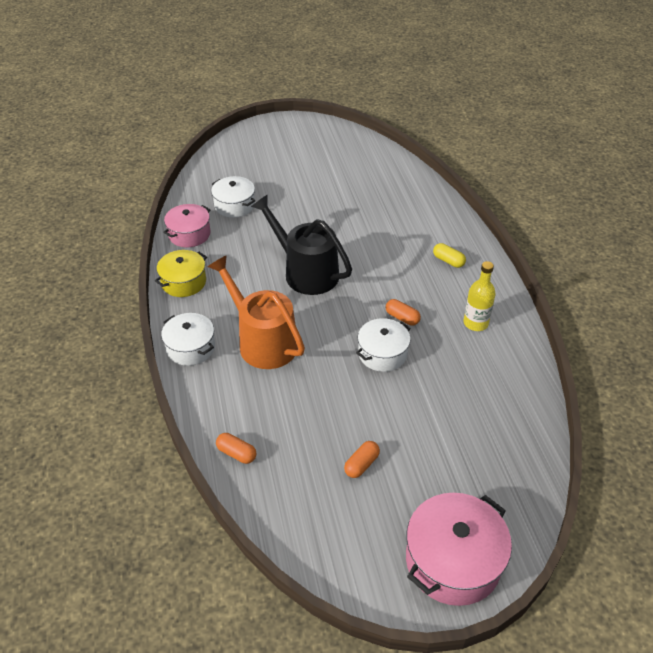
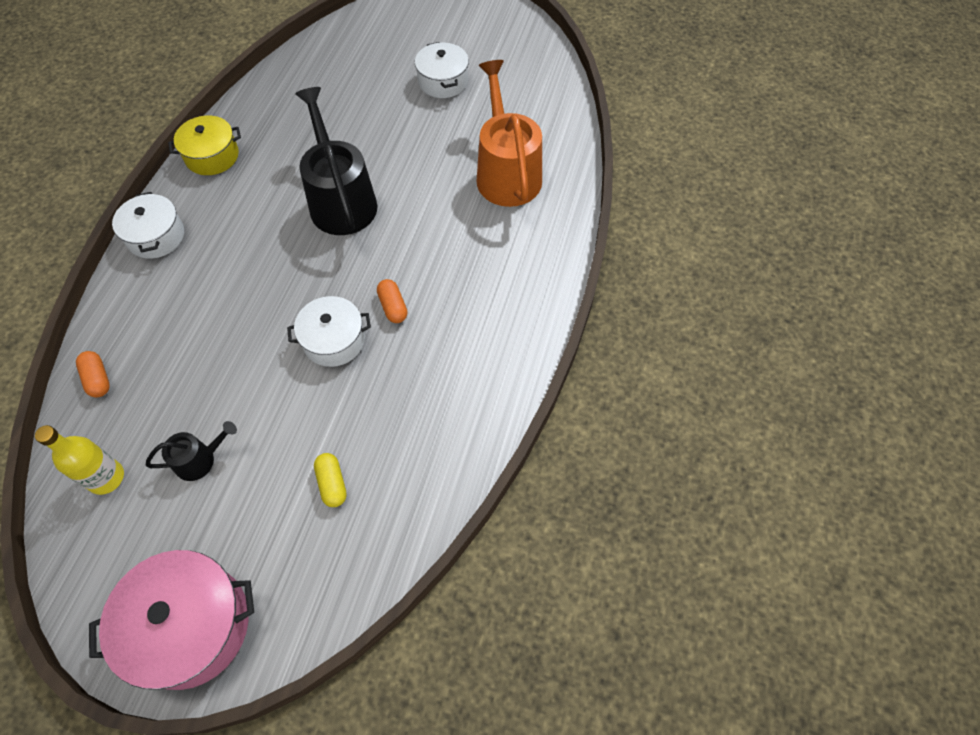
camera: 30 degrees right, 15 degrees up
pink pot [163,204,211,247] -> none
orange watering can [208,255,305,369] -> orange watering can moved to [477,60,542,207]
white pot [211,176,255,218] -> white pot moved to [415,42,469,98]
orange capsule [344,441,380,478] -> black watering can [146,421,237,481]
yellow capsule [433,243,466,268] -> yellow capsule moved to [314,453,347,507]
yellow bottle [463,261,496,331] -> yellow bottle moved to [35,425,124,495]

